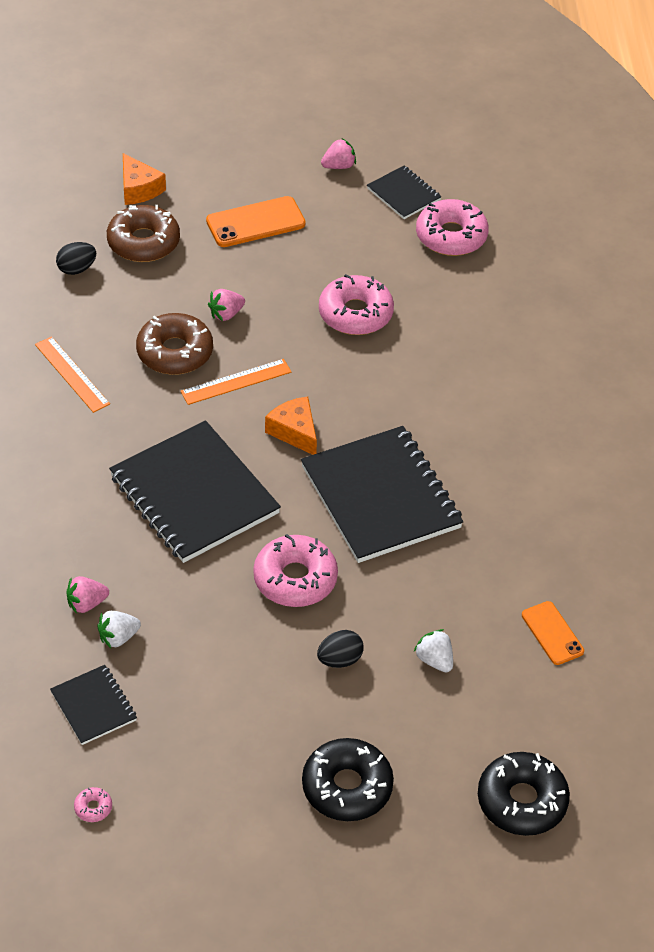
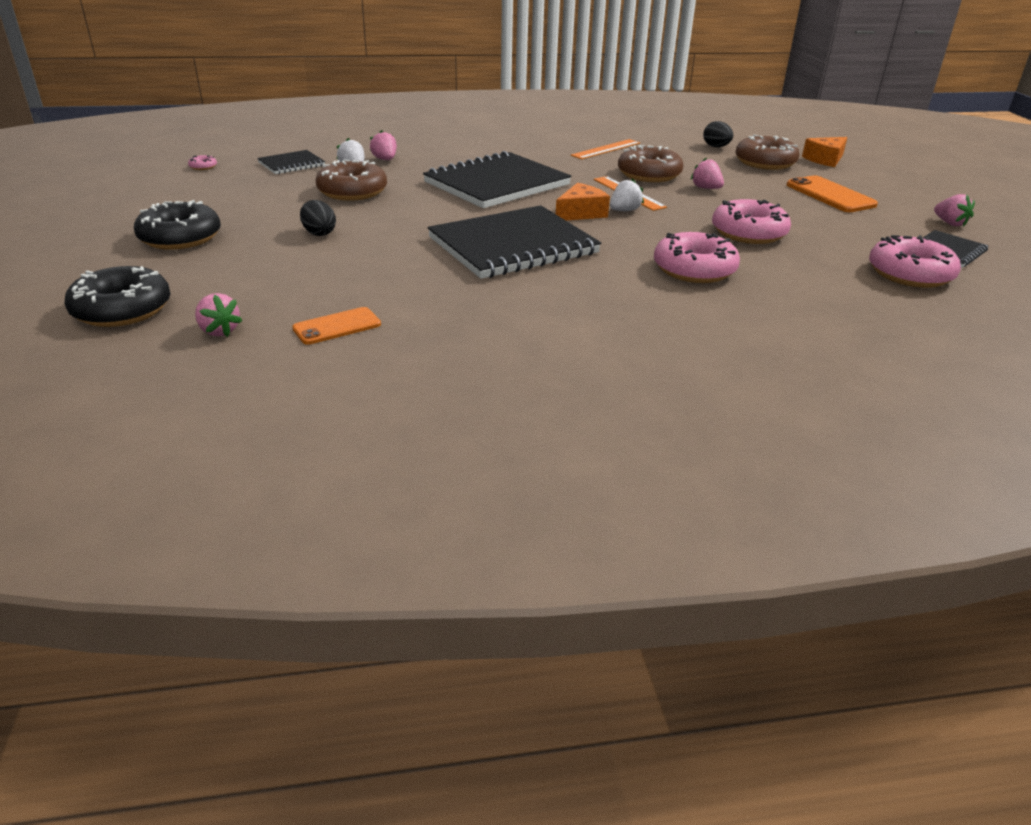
camera: 85 degrees right, 15 degrees down
pink donut [253,534,338,607] -> pink donut moved to [654,232,740,283]
white strawberry [414,629,453,672] -> white strawberry moved to [610,179,644,211]
none -> pink strawberry [195,293,242,337]
none -> brown donut [316,160,387,201]

